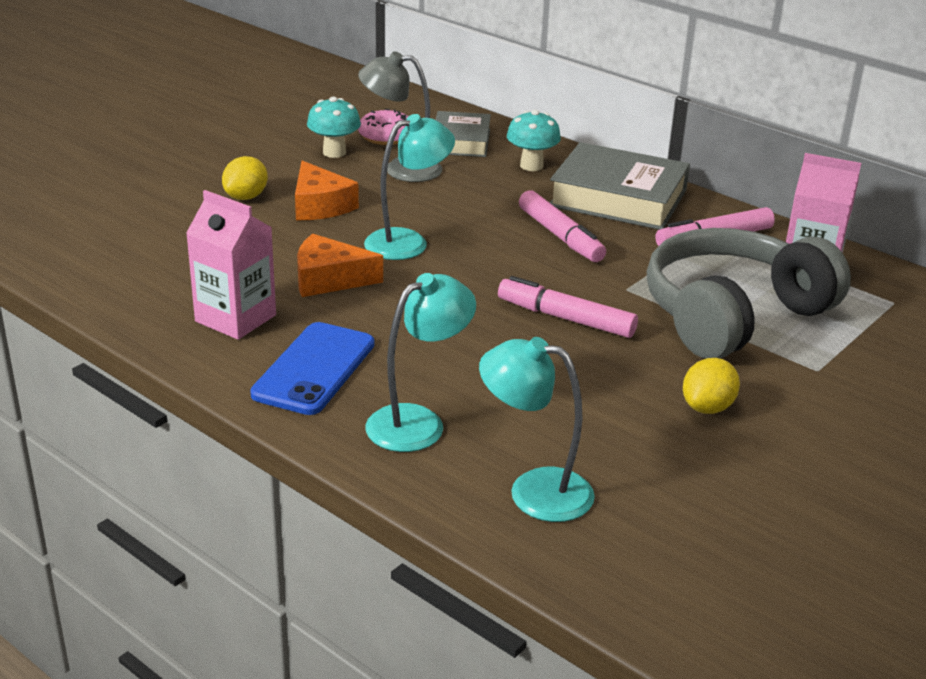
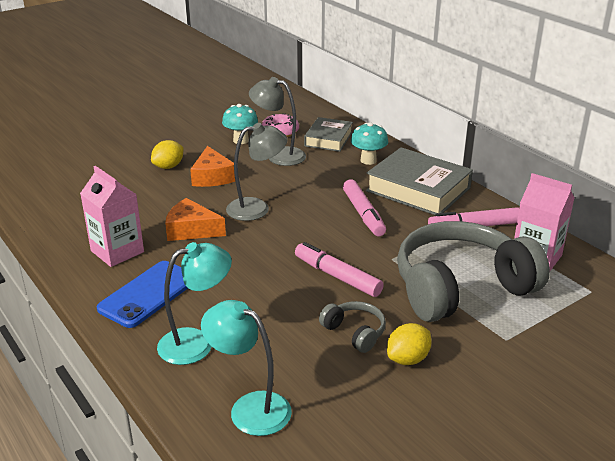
camera: 15 degrees right, 0 degrees up
turquoise lamp [364,114,455,260] -> grey lamp [226,123,287,221]
none -> grey headphones [319,301,386,353]

